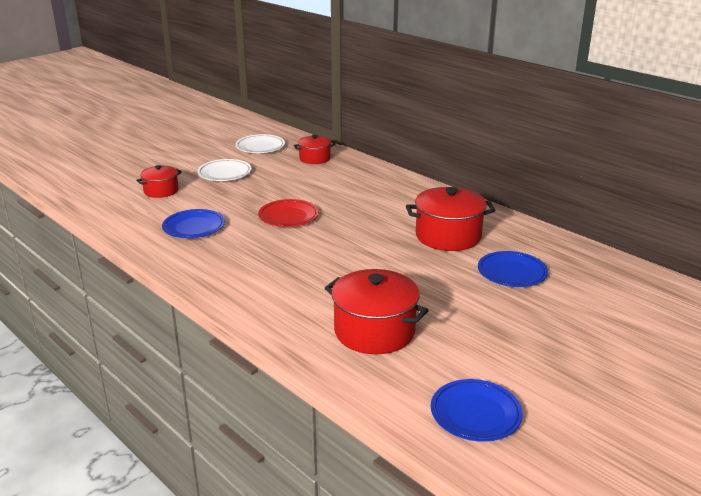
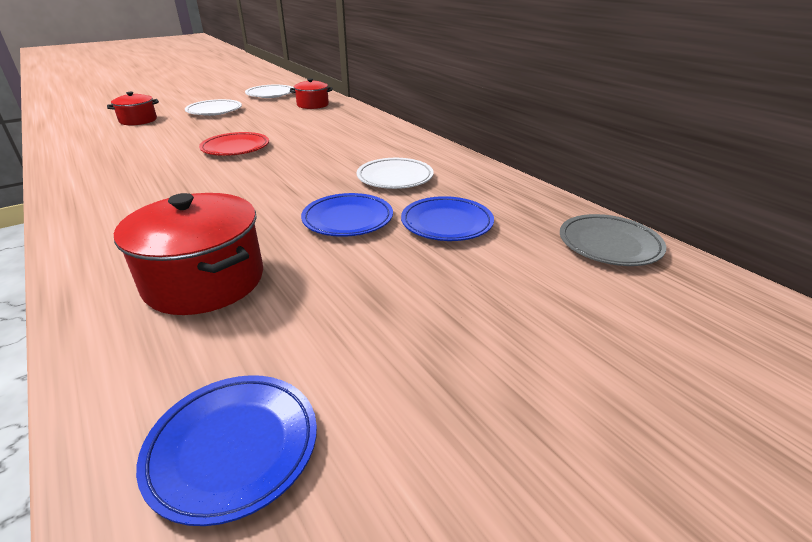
camera: 10 degrees right, 5 degrees up
blue plate [162,209,225,238] -> blue plate moved to [301,193,393,237]
red pot [406,187,496,251] -> white plate [357,158,434,189]
none -> grey plate [560,214,666,266]

